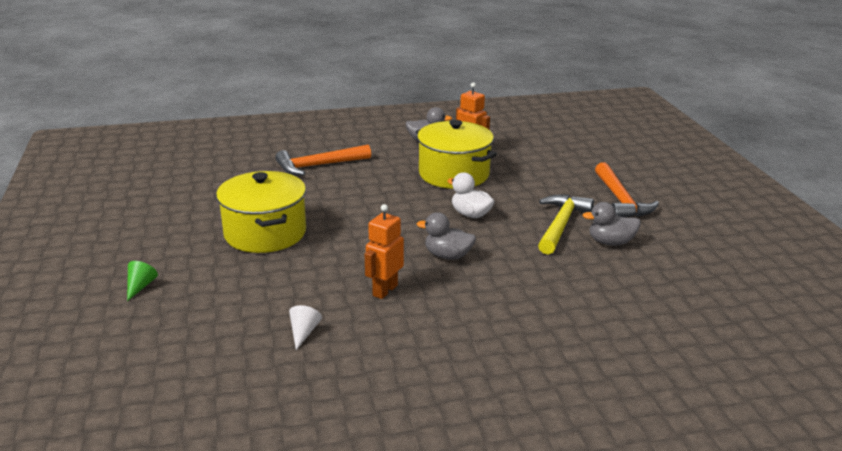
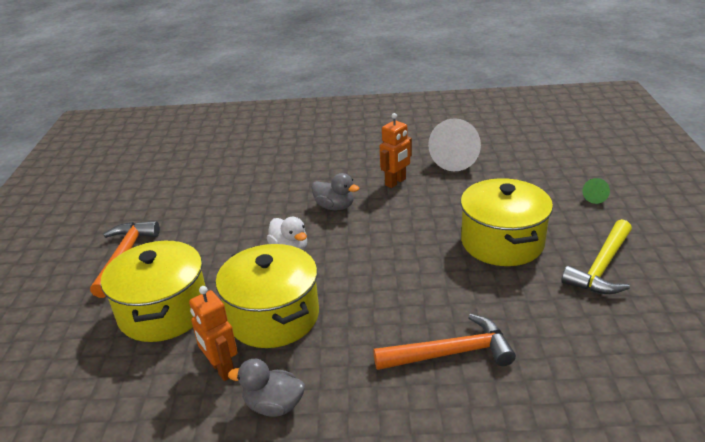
camera: 165 degrees left, 5 degrees up
white cone [289,305,322,350] -> white cone [428,118,481,171], size x2.24
yellow hammer [538,195,594,255] -> yellow hammer moved to [561,219,632,294]
grey duck [582,202,641,246] -> none
none -> yellow pot [101,240,205,342]

